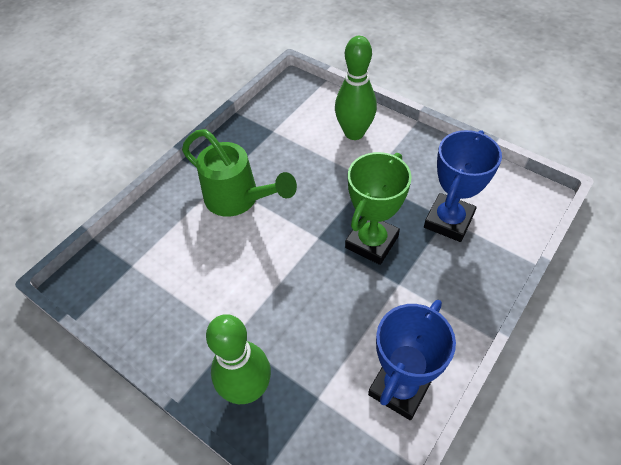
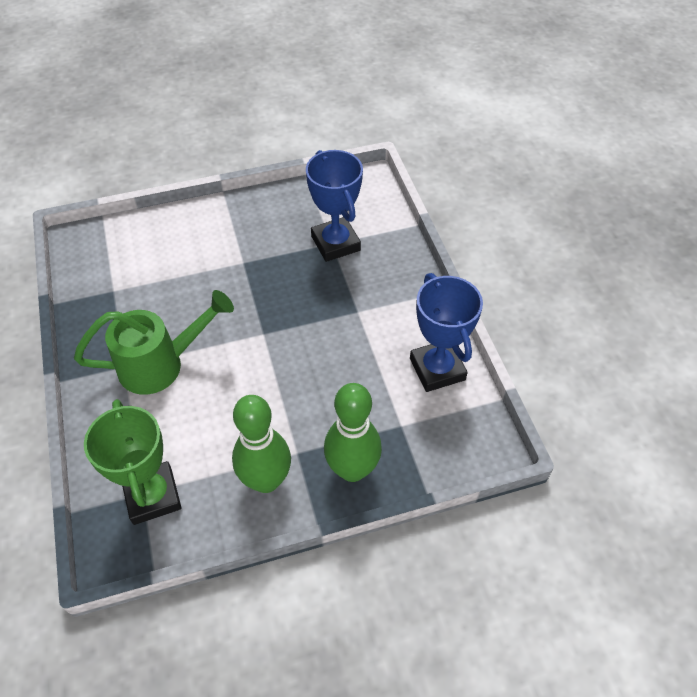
camera: 55 degrees left, 0 degrees up
green bowling pin [335,36,377,140] -> green bowling pin moved to [232,395,291,493]
green trophy [345,152,412,265] -> green trophy moved to [84,399,182,525]

